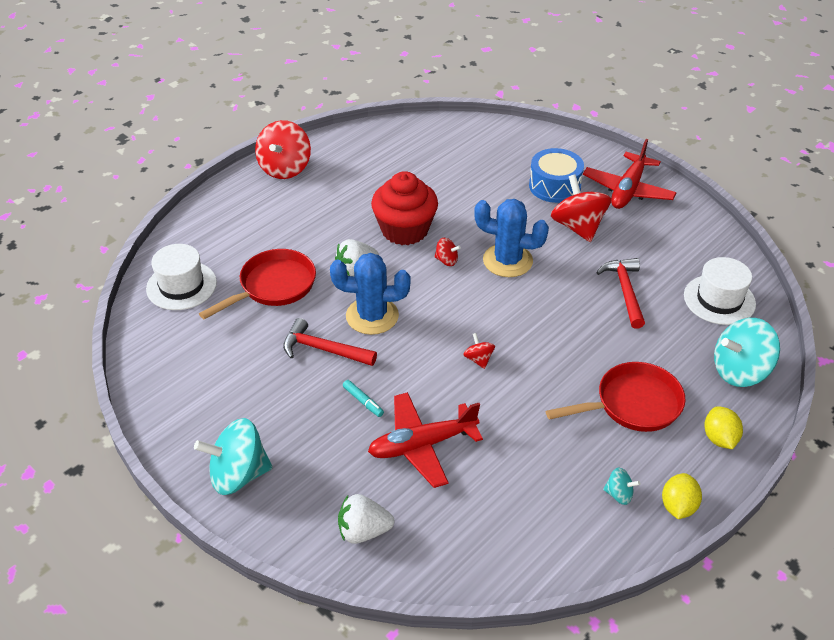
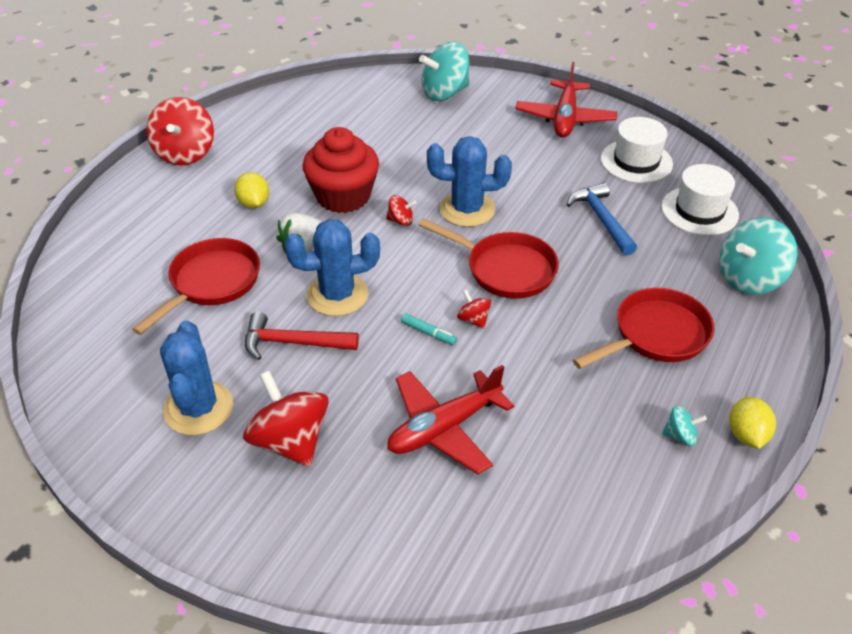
camera: 15 degrees left, 0 degrees up
white hat [146,244,217,310] -> white hat moved to [601,117,673,183]
turquoise spinning top [194,418,273,495] -> turquoise spinning top moved to [419,41,470,101]
white strawberry [338,494,395,544] -> none
turquoise marker [343,380,384,417] -> turquoise marker moved to [401,313,457,345]
blue drum [529,148,584,203] -> none
red spinning top [551,175,611,242] -> red spinning top moved to [243,371,329,467]
red hammer [596,258,645,329] -> blue hammer [567,183,637,256]
yellow lemon [704,406,743,449] -> yellow lemon moved to [234,172,269,209]
none -> blue cactus [160,321,233,435]
none -> red pan [418,218,559,299]

